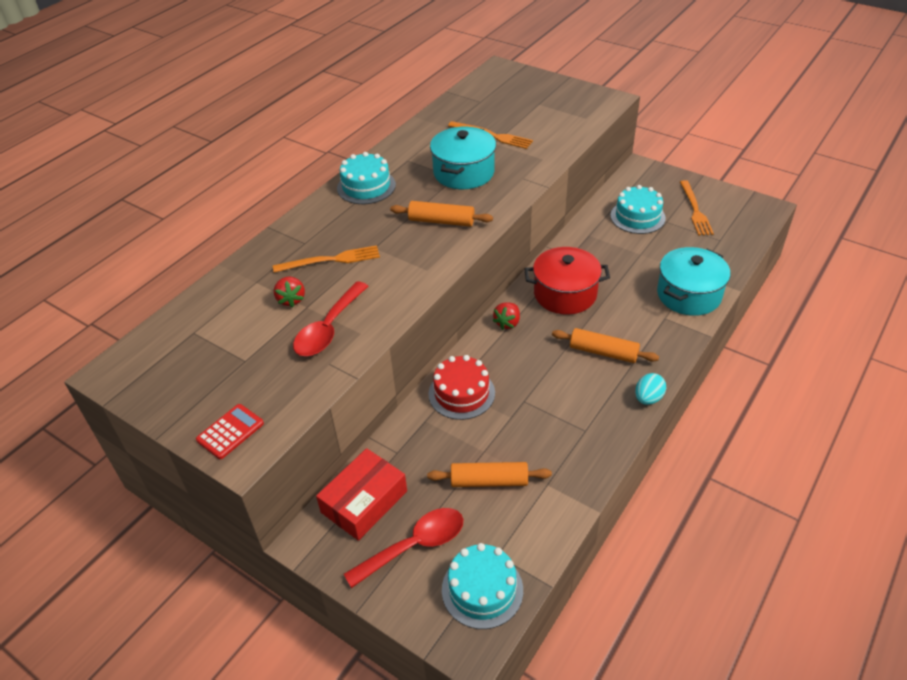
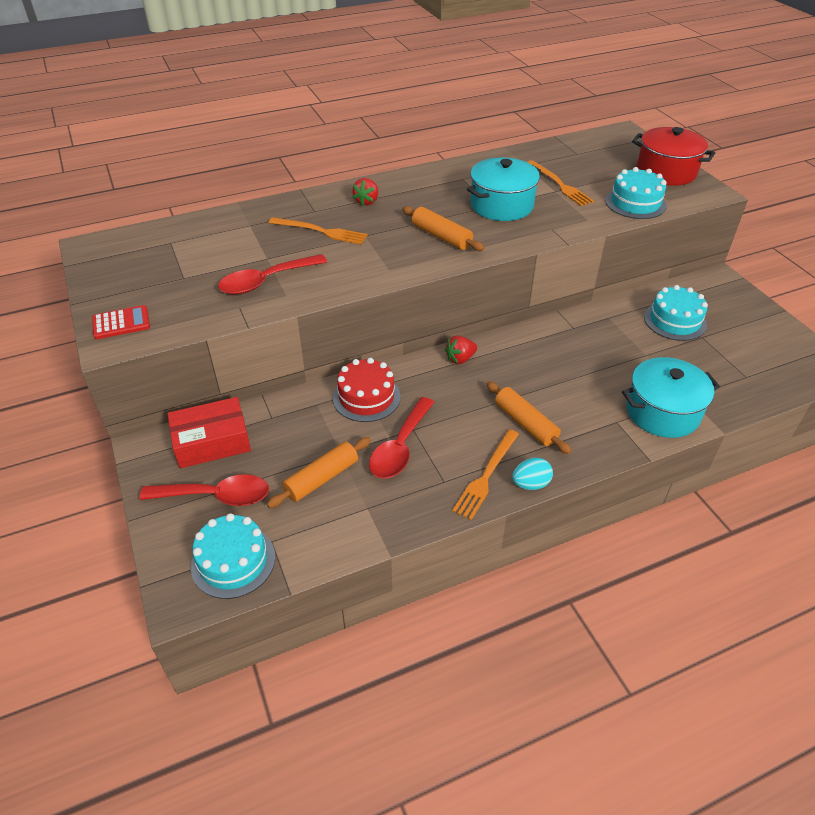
camera: 30 degrees right, 0 degrees up
red strawberry [274,277,305,308] -> red strawberry moved to [352,178,378,206]
turquoise cake [337,152,396,204] -> turquoise cake moved to [605,167,667,219]
orange rolling pin [427,462,552,487] -> orange rolling pin turned 75 degrees counterclockwise [267,437,371,508]
red pot [525,247,610,315] -> red pot moved to [632,127,715,186]
orange fork [680,180,714,236] -> orange fork moved to [452,429,519,520]
none -> red spoon [369,397,434,478]

